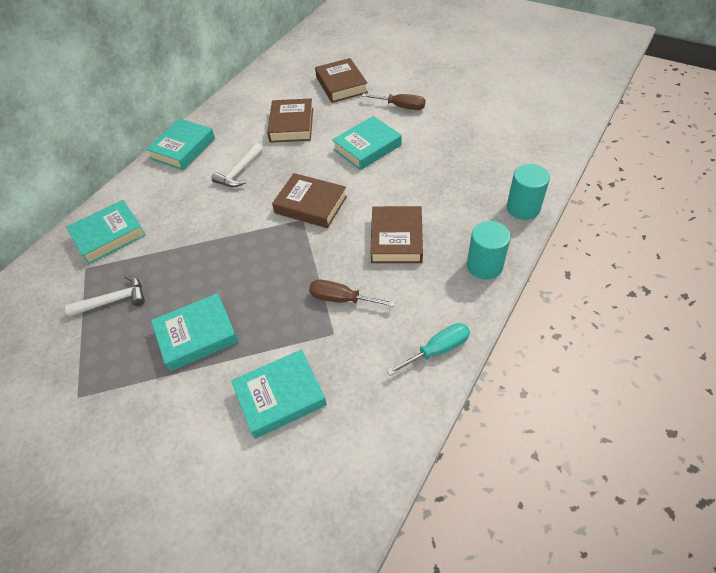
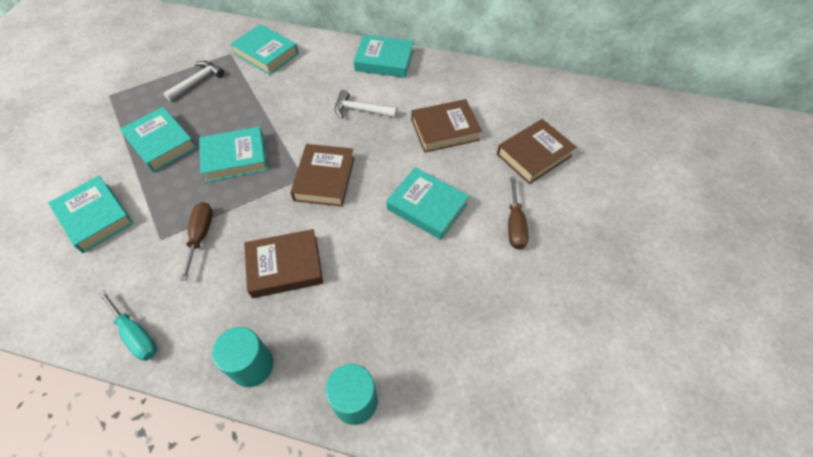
camera: 70 degrees right, 5 degrees up
white hammer [65,275,145,317] -> white hammer turned 105 degrees counterclockwise [163,61,224,101]
none -> turquoise book [199,127,268,182]

